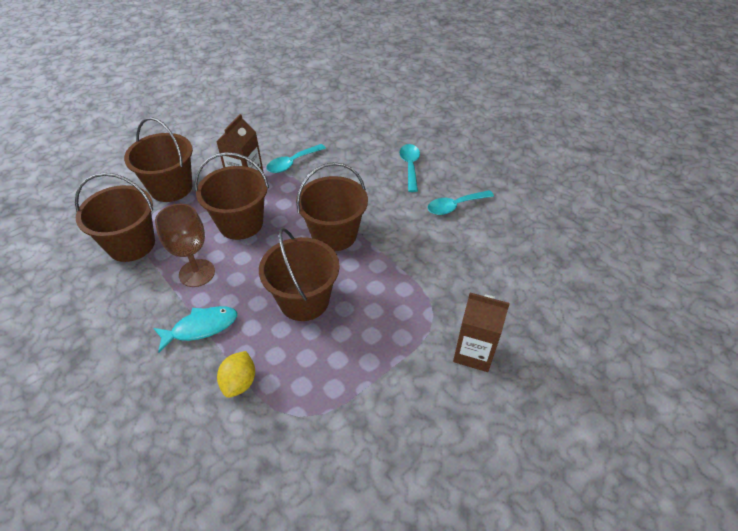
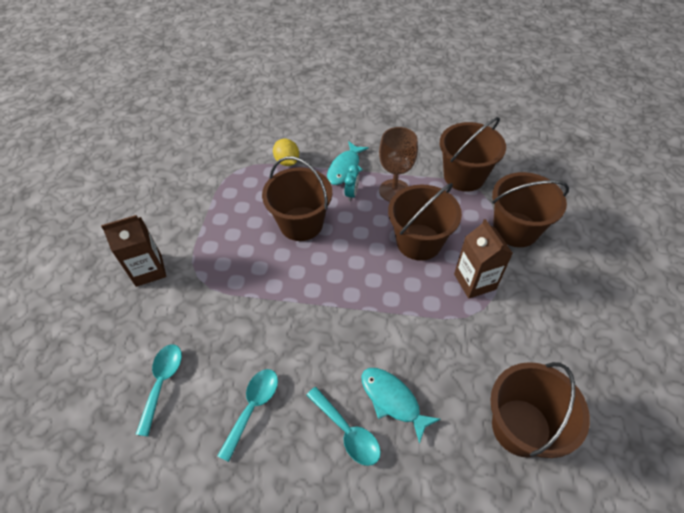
camera: 140 degrees right, 5 degrees up
turquoise spoon [266,144,326,173] -> turquoise spoon moved to [135,344,182,437]
brown bucket [296,162,368,251] -> brown bucket moved to [490,362,590,458]
none -> turquoise clock [344,165,359,201]
none -> turquoise fish [362,368,441,444]

